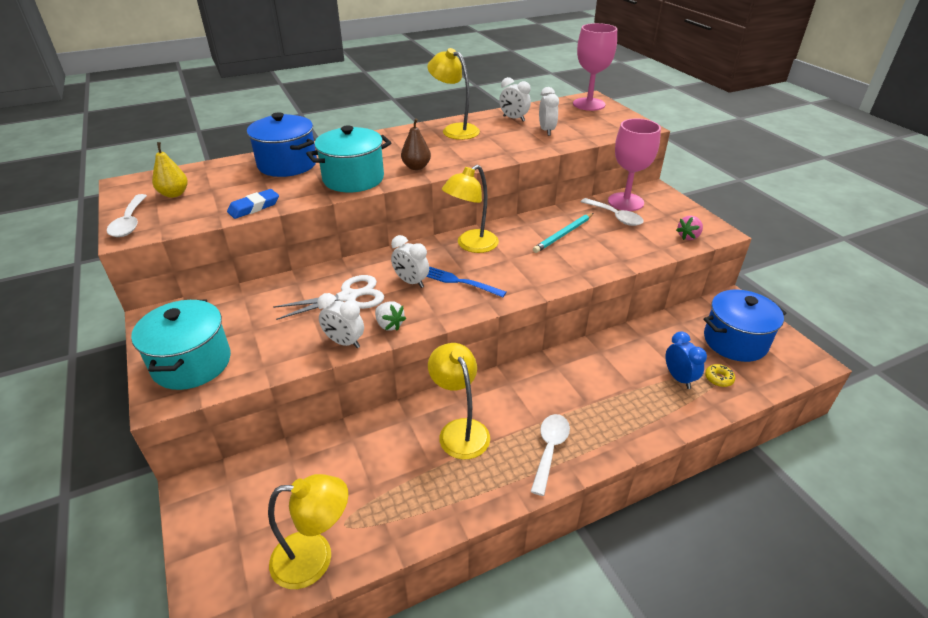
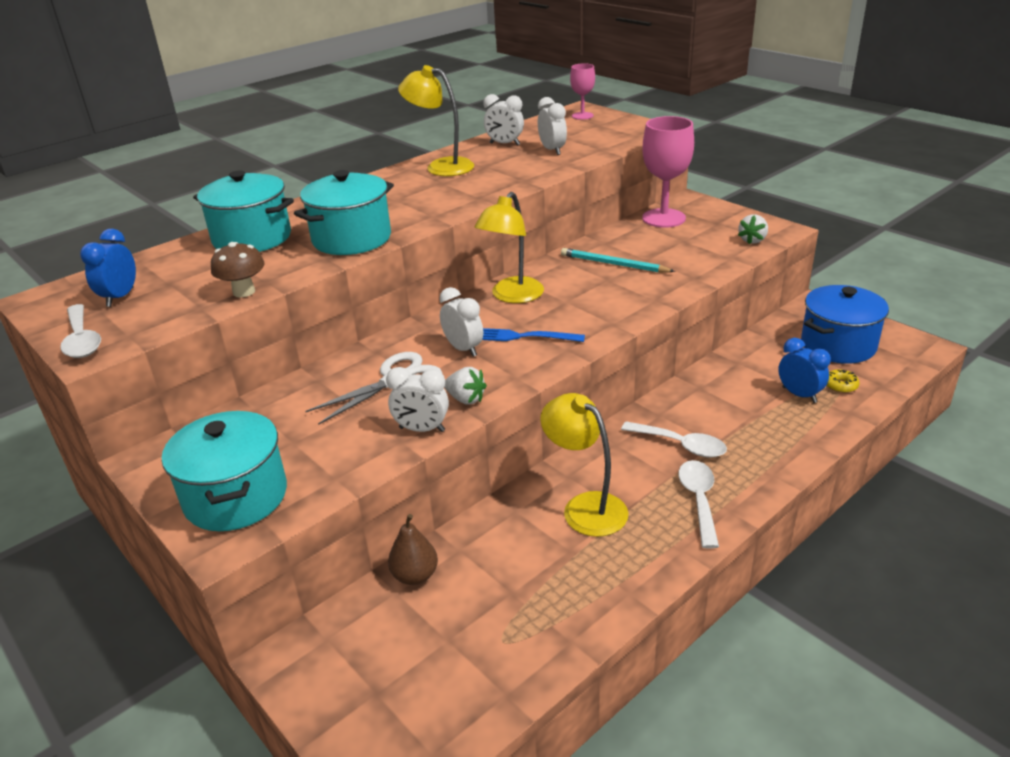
camera: 15 degrees left, 5 degrees down
yellow pear [152,142,188,198] -> blue clock [80,229,136,307]
blue eraser [227,189,279,219] -> brown mushroom [211,242,265,297]
blue pot [247,112,317,177] -> turquoise pot [193,170,294,252]
yellow lamp [268,474,348,589] -> none
white clock [391,235,429,288] -> white clock turned 150 degrees counterclockwise [439,287,483,357]
brown pear [401,118,431,170] -> brown pear moved to [388,514,438,585]
turquoise pencil [533,213,593,253] -> turquoise pencil turned 90 degrees clockwise [561,248,675,273]
pink goblet [573,23,617,111] -> pink goblet [570,63,595,120], size x0.55
white spoon [580,198,644,226] -> white spoon moved to [621,421,727,458]
pink strawberry [676,216,703,240] -> white strawberry [738,214,768,244]

